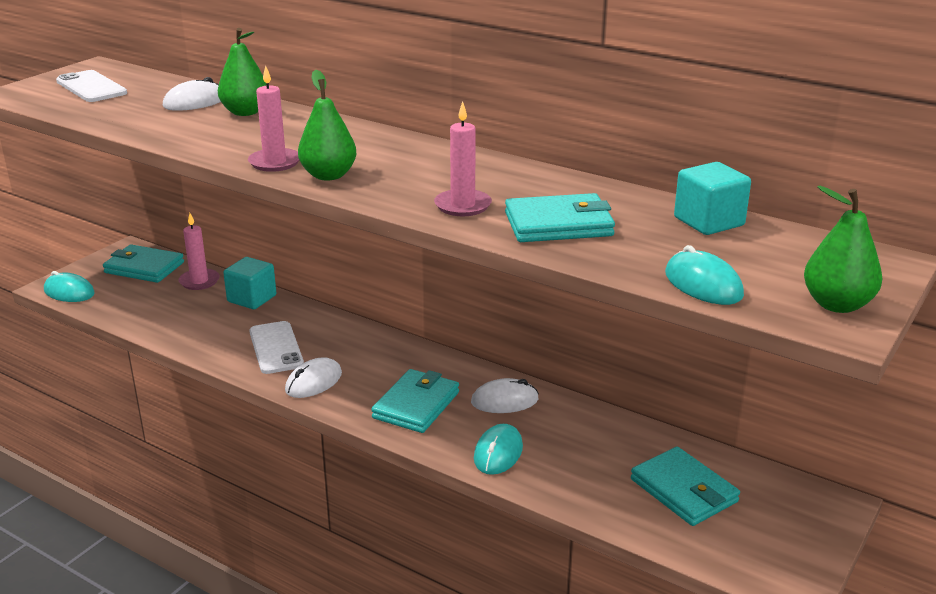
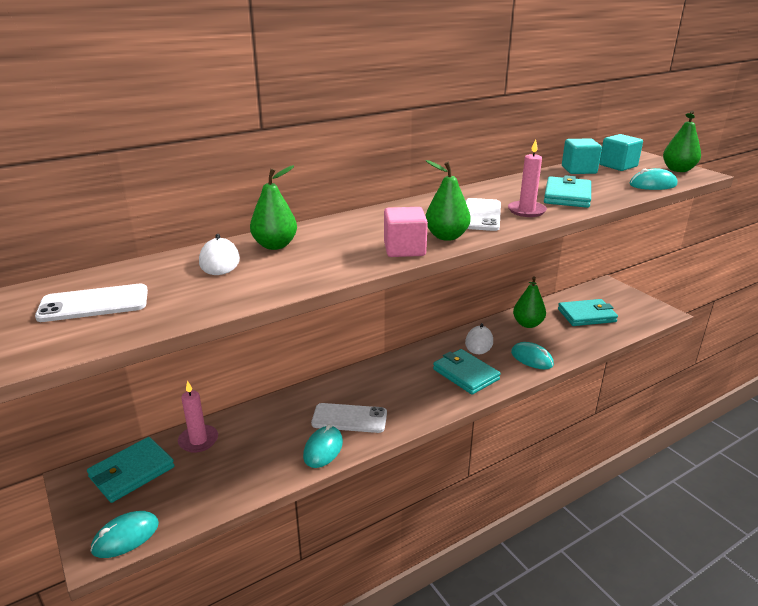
camera: 65 degrees left, 0 degrees up
turquoise cube [223,257,276,309] -> turquoise cube moved to [599,134,643,171]
pink candle [248,66,299,172] -> pink cube [384,207,428,257]
white mouse [285,357,342,398] -> none
none -> turquoise mouse [303,424,343,468]
none -> white phone [466,198,501,231]
none -> green pear [513,276,546,328]

